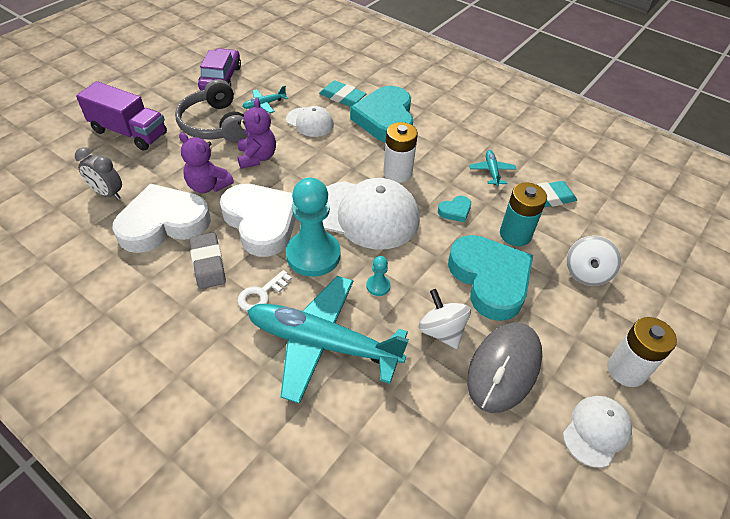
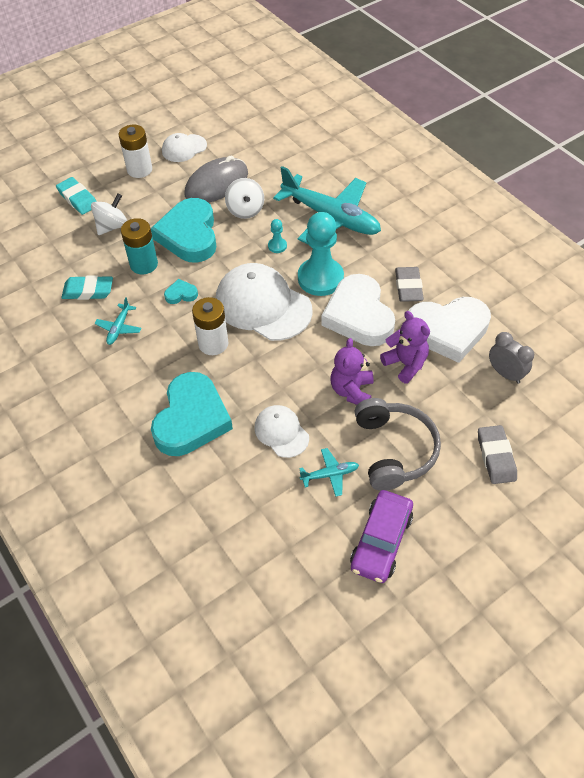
camera: 160 degrees left, 5 degrees up
purple truck [76,81,167,151] -> grey eraser [478,425,517,484]
white key [238,270,292,312] -> none
turquoise eraser [319,81,367,107] -> turquoise eraser moved to [56,177,97,215]

